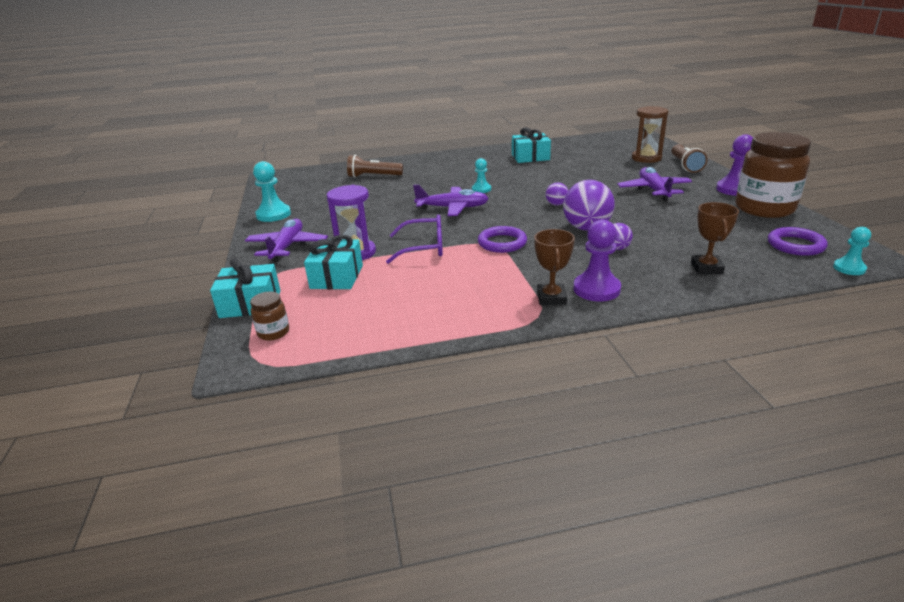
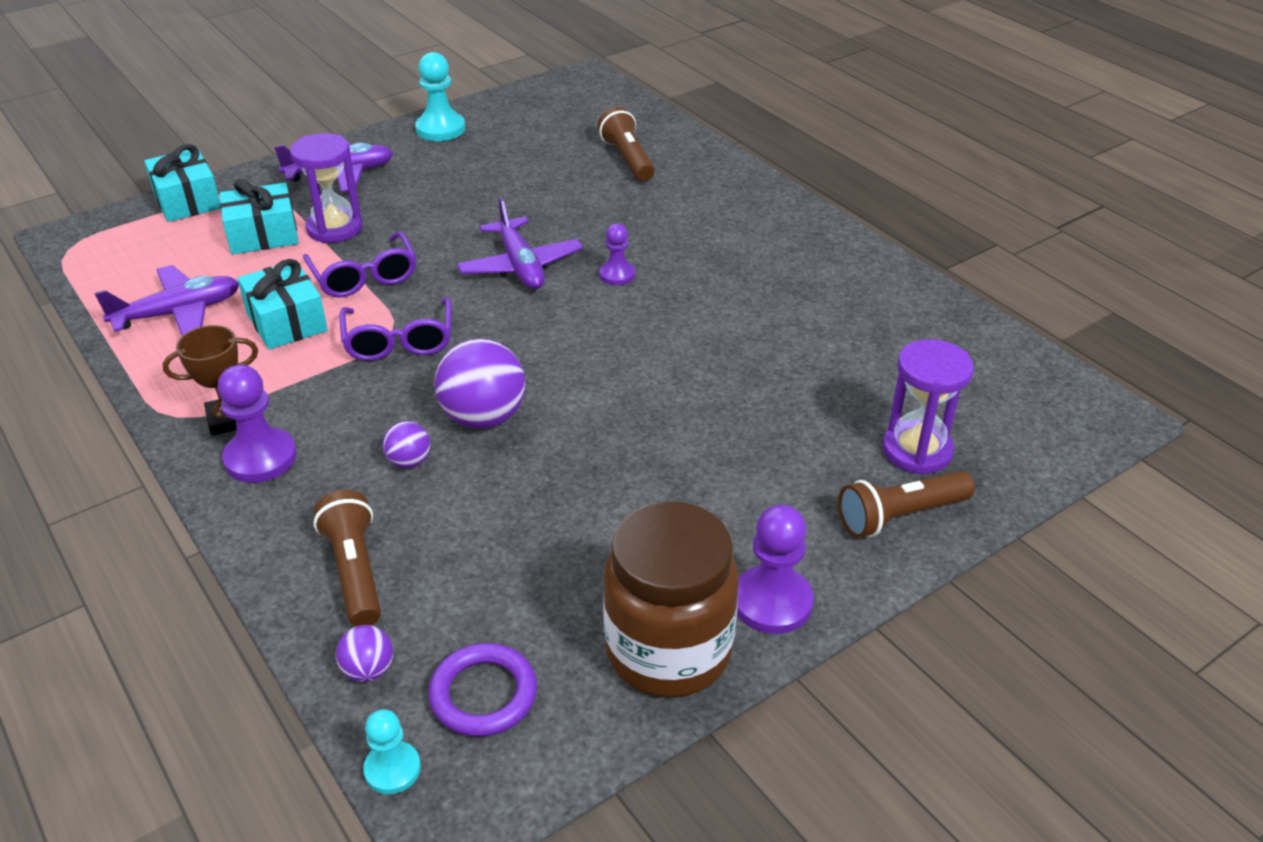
camera: 65 degrees right, 10 degrees up
brown jar [250,292,289,341] -> none
turquoise pawn [472,158,491,193] -> purple pawn [599,224,635,285]
purple ring [478,226,527,253] -> purple glasses [339,297,451,361]
turquoise gift [512,127,551,163] -> turquoise gift moved to [238,259,328,350]
purple ball [546,182,568,206] -> purple ball moved to [336,625,393,682]
purple plane [617,167,692,201] -> purple plane moved to [95,265,239,336]
brown hourglass [632,106,669,163] -> purple hourglass [882,339,974,474]
brown trophy [691,202,739,274] -> brown flashlight [313,490,381,627]

